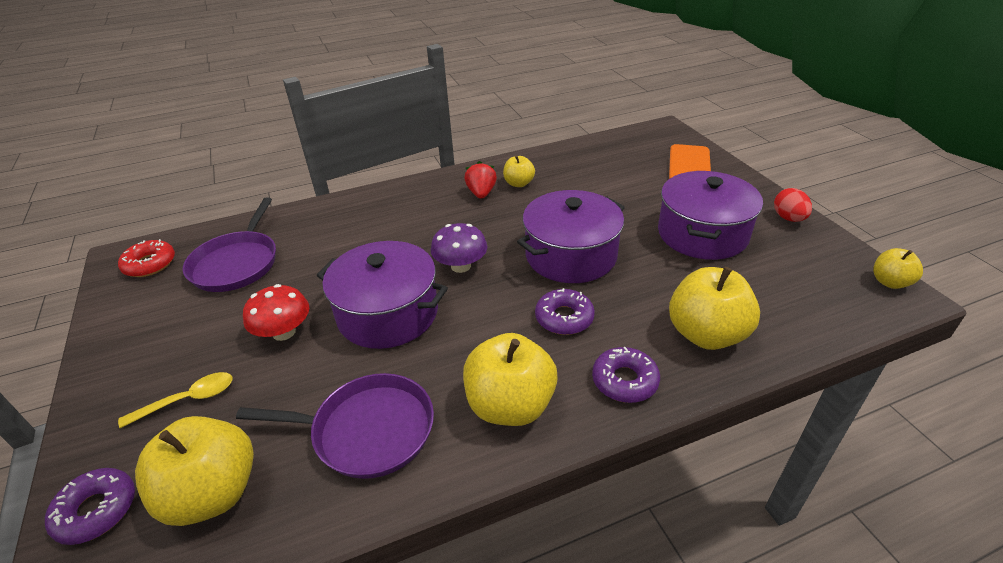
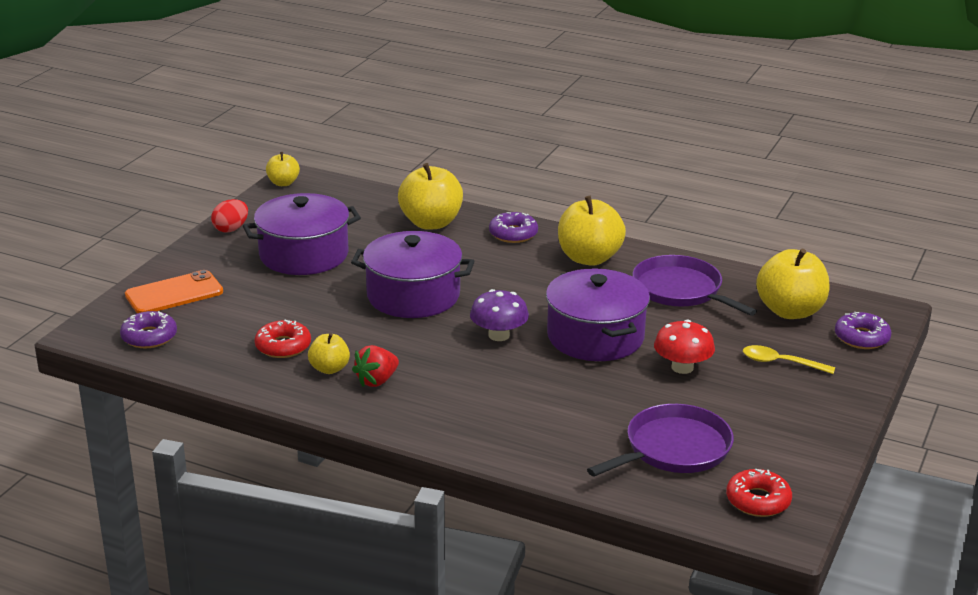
camera: 135 degrees left, 10 degrees down
purple donut [535,288,595,335] -> purple donut moved to [120,311,177,348]
none -> red donut [254,320,311,358]

